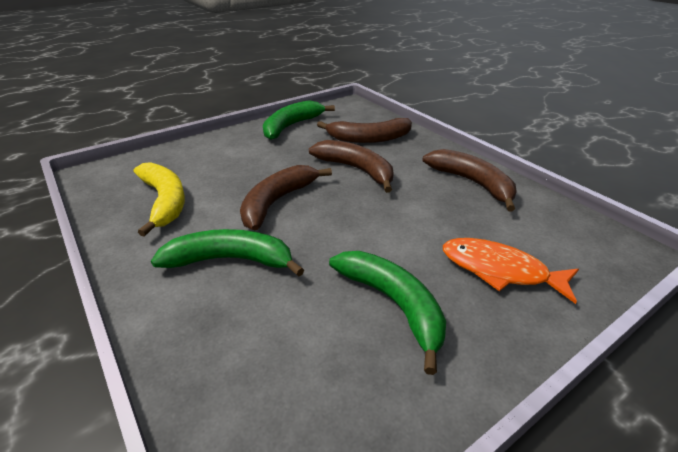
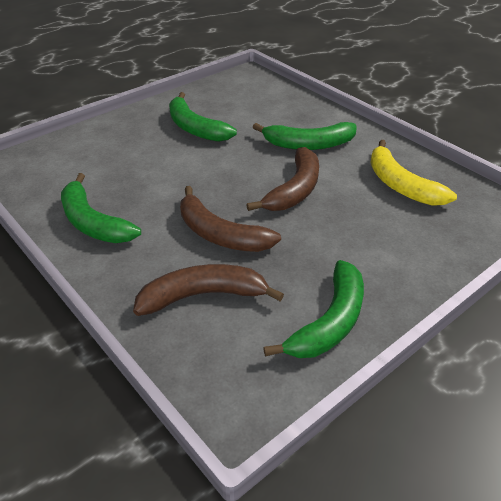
camera: 175 degrees right, 5 degrees up
brown banana [423,149,517,212] -> green banana [61,173,141,243]
orange fish [443,238,579,304] -> none

